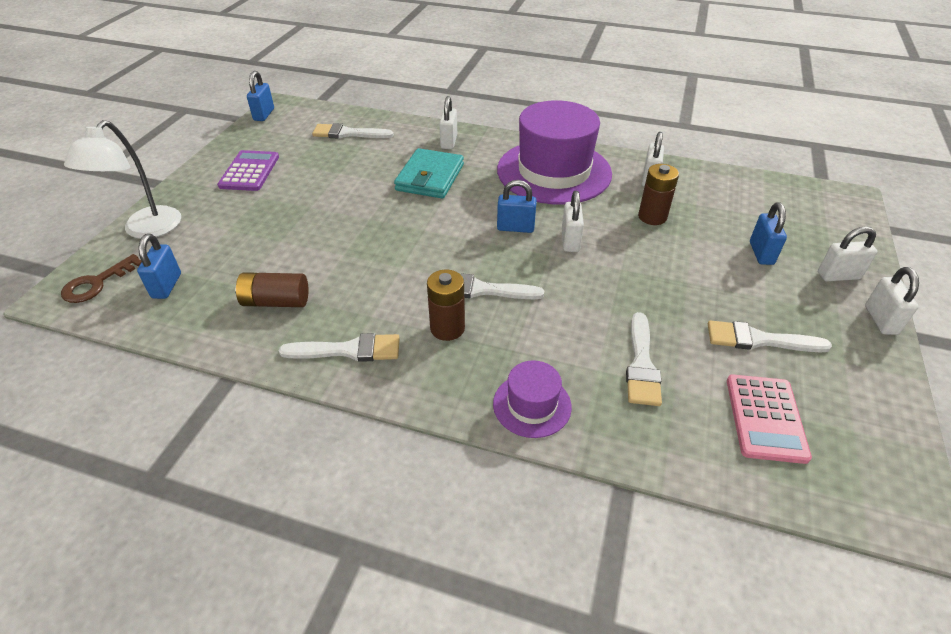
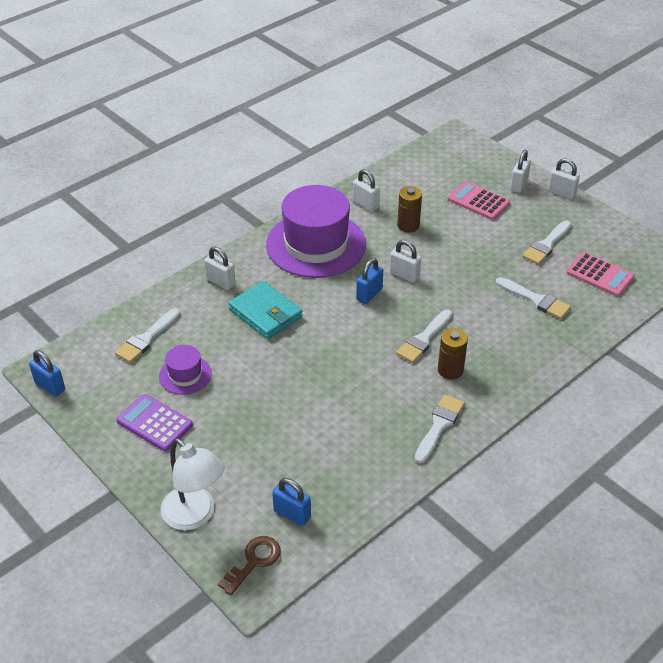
camera: 60 degrees left, 0 degrees up
brown key [61,254,142,303] -> brown key turned 120 degrees counterclockwise [218,536,281,596]
brown battery [235,272,309,307] -> none
purple hat [493,360,572,438] -> purple hat moved to [159,345,212,395]
blue padlock [750,202,787,265] -> pink calculator [448,181,510,220]

